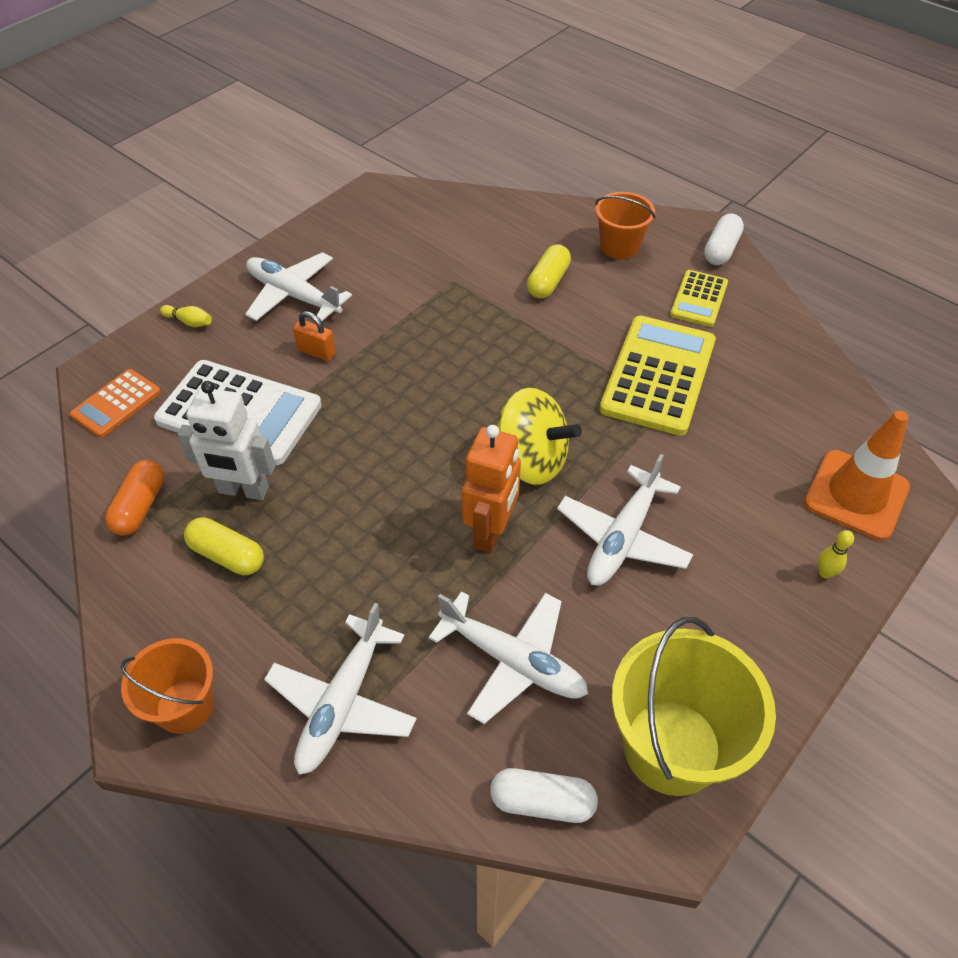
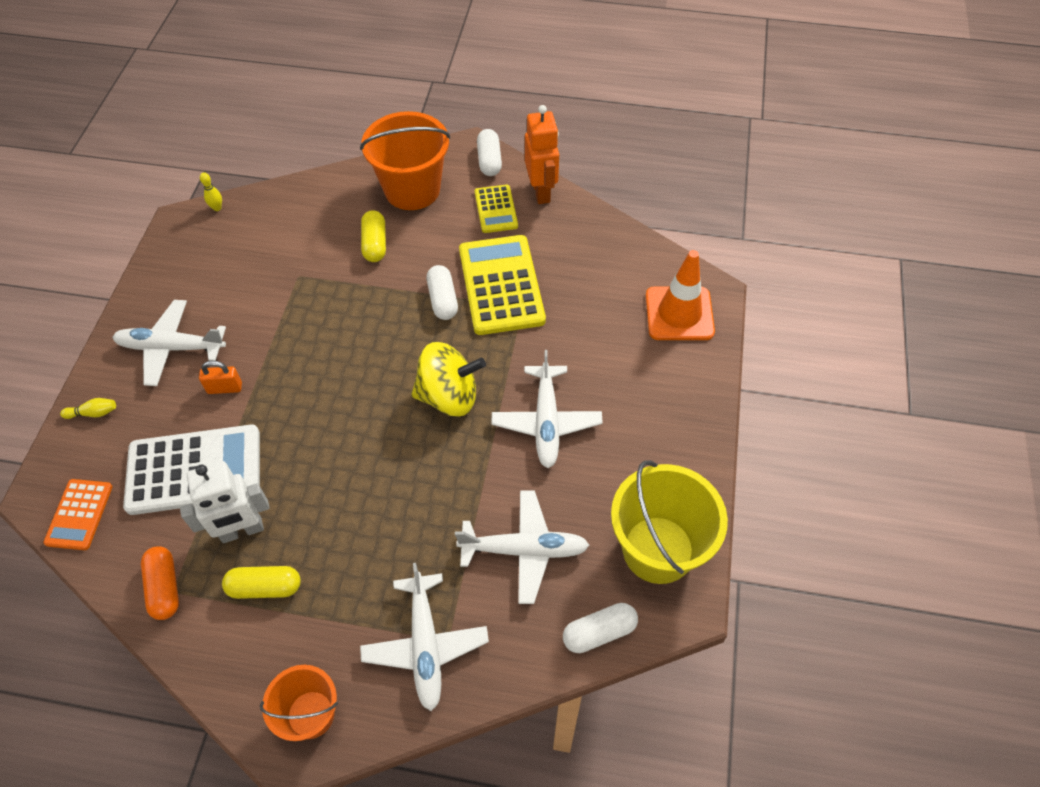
camera: 30 degrees left, 5 degrees up
orange robot [462,425,521,553] -> orange robot moved to [525,105,559,204]
orange bucket [595,192,655,259] -> orange bucket [360,111,450,210], size x1.68
yellow bowling pin [818,530,854,578] -> yellow bowling pin moved to [200,172,222,211]
none -> white capsule [427,265,458,320]

